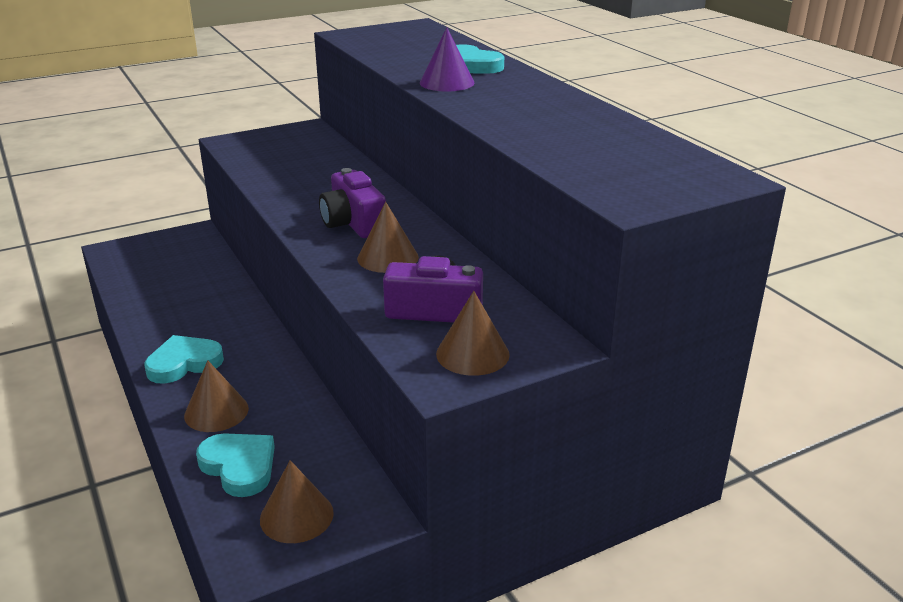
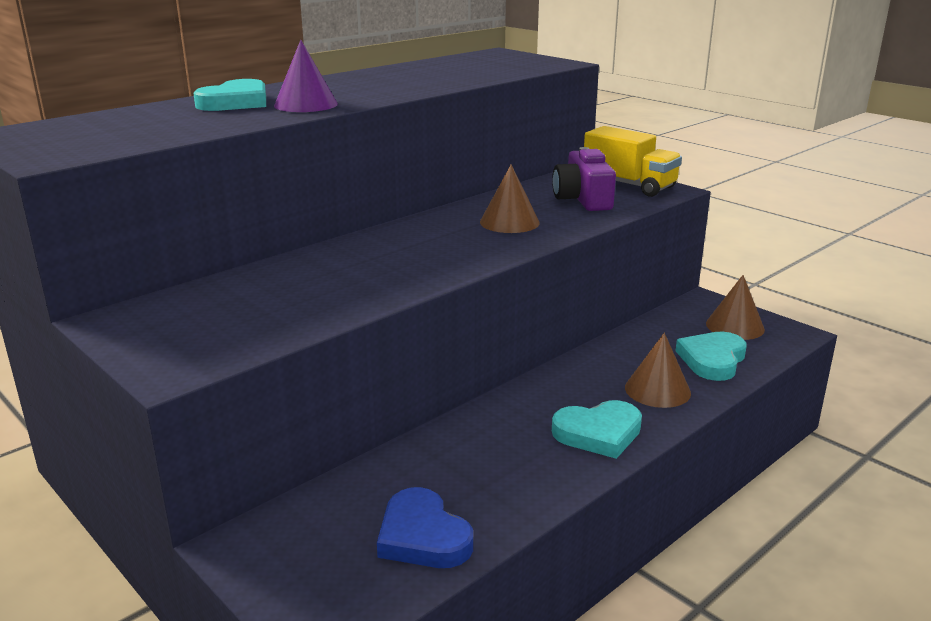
camera: 105 degrees left, 5 degrees down
turquoise heart [144,335,224,384] -> turquoise heart turned 60 degrees counterclockwise [552,400,642,459]
purple camera [319,168,386,238] -> none
brown cone [436,291,510,376] -> yellow truck [584,126,682,197]
none -> blue heart [377,487,473,568]

